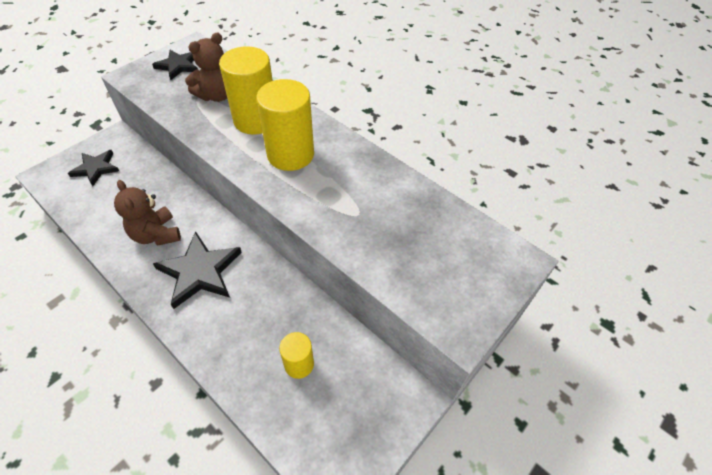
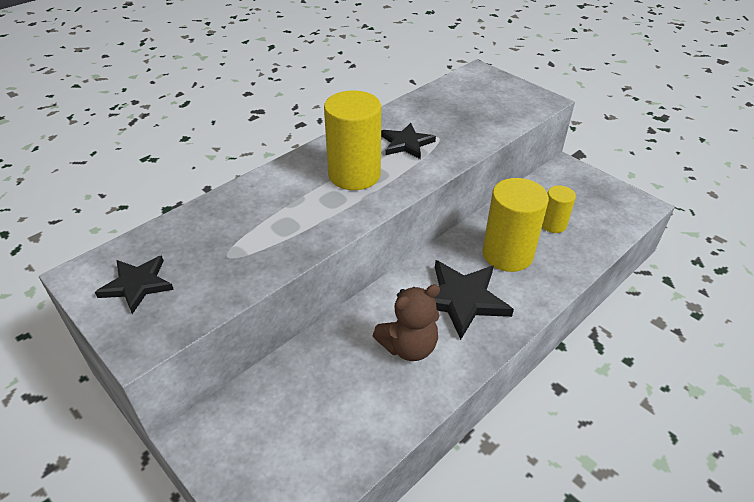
camera: 85 degrees left, 10 degrees down
black star [68,150,119,186] -> black star moved to [381,123,436,159]
brown teddy bear [185,33,227,102] -> none
yellow cylinder [219,46,273,135] -> yellow cylinder moved to [482,178,549,272]

